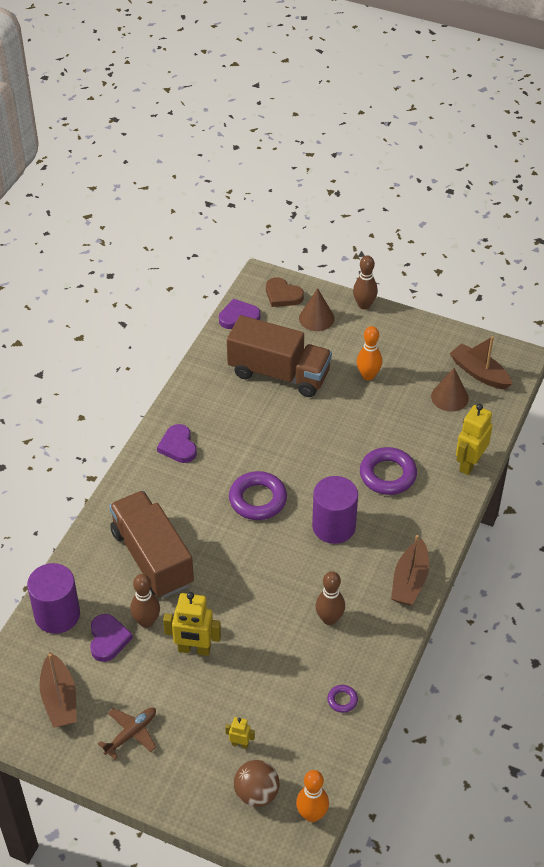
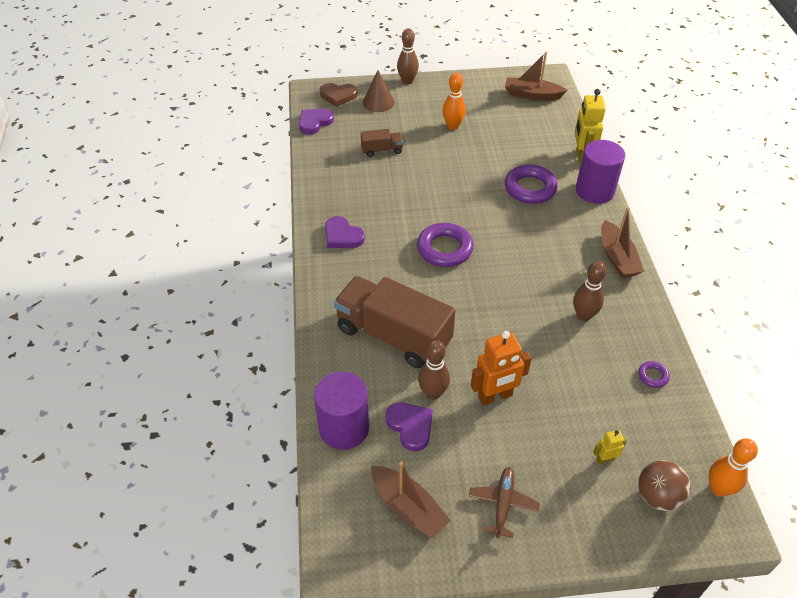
camera: 30 degrees left, 0 degrees up
yellow robot [163,592,221,656] -> orange robot [471,331,532,405]
brown truck [227,315,332,397] -> brown truck [361,129,403,157], size x0.44
purple cylinder [312,476,358,544] -> purple cylinder moved to [576,140,625,204]
brown cone [431,368,469,411] -> none

